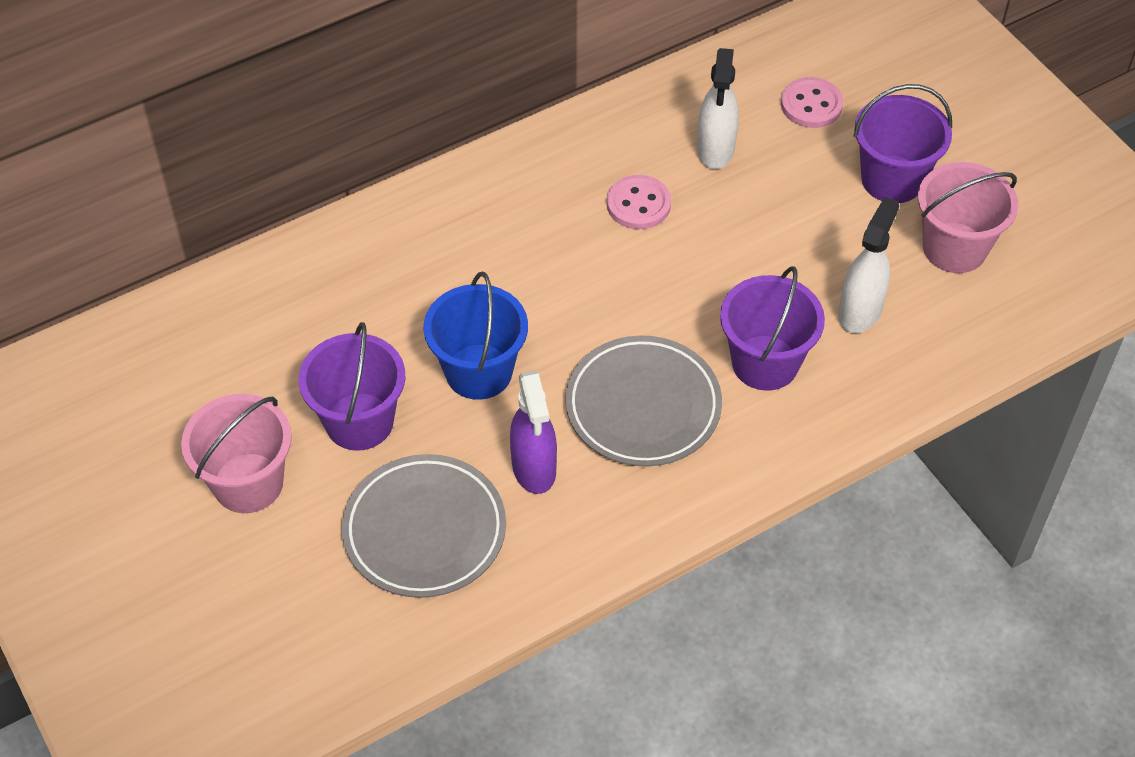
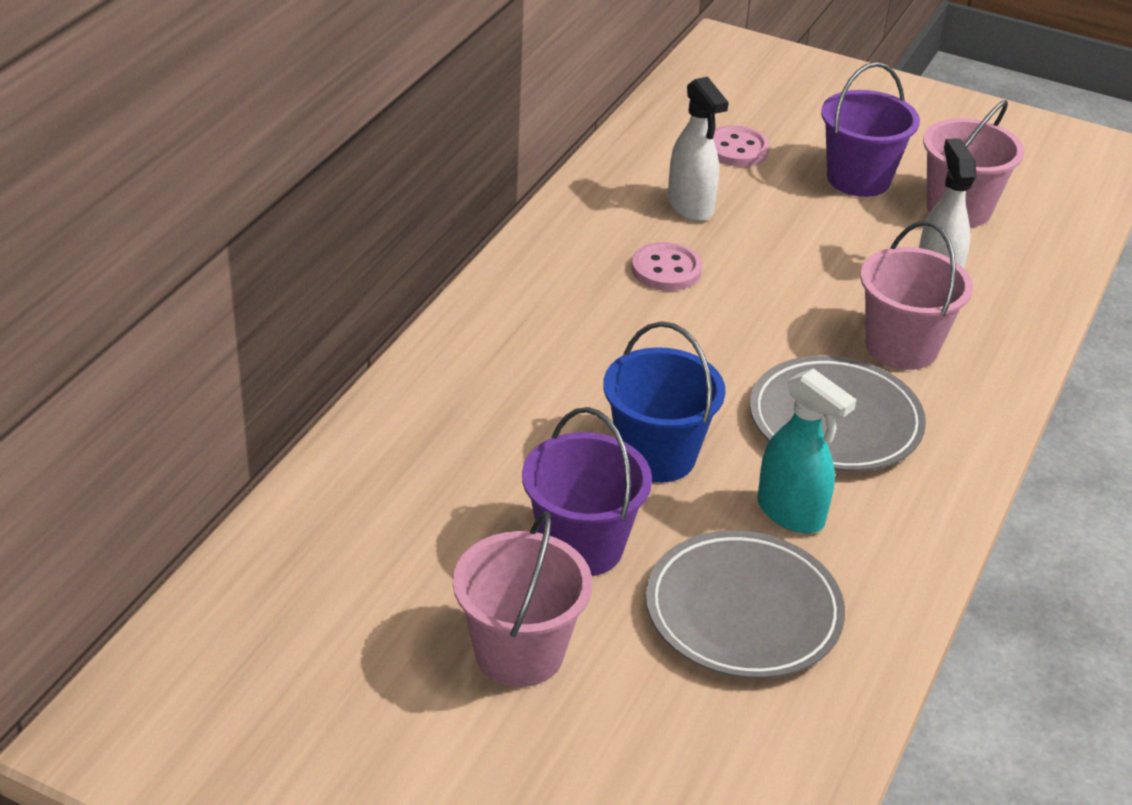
camera: 35 degrees left, 15 degrees down
purple spray bottle [510,370,557,494] -> turquoise spray bottle [757,368,857,533]
purple bucket [720,266,825,391] -> pink bucket [860,221,973,370]

